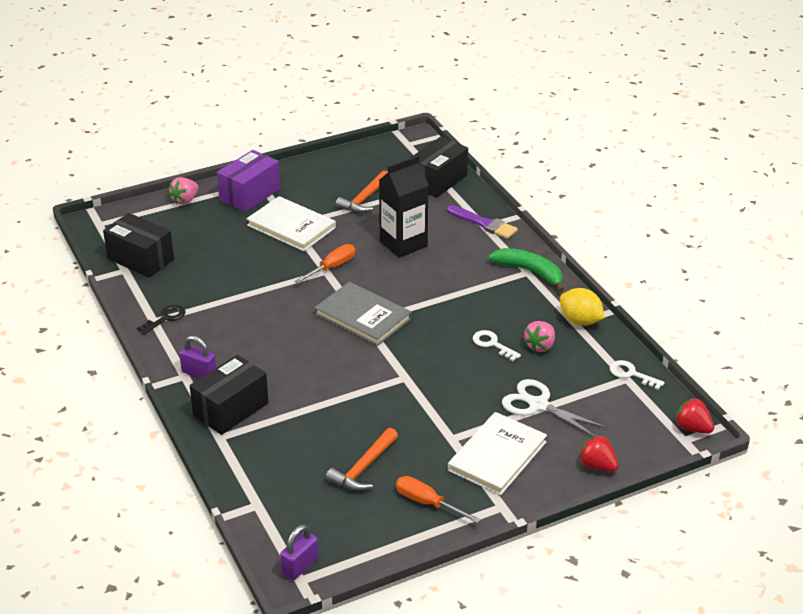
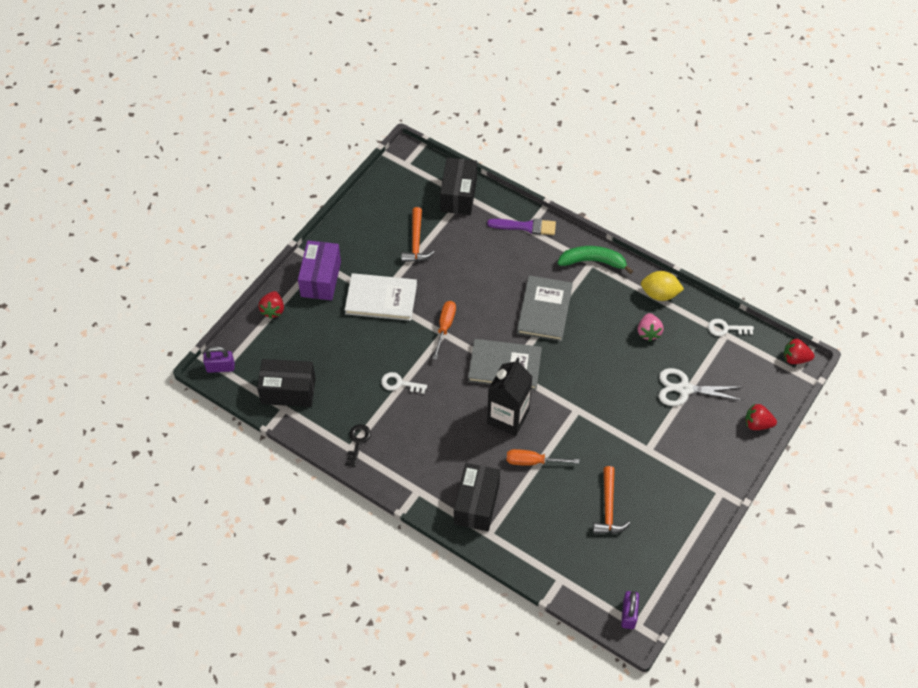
camera: 30 degrees left, 20 degrees up
pink strawberry [169,177,199,205] -> red strawberry [258,291,284,319]
purple padlock [179,335,216,378] -> purple padlock moved to [203,346,235,373]
black carton [379,156,429,258] -> black carton moved to [487,358,533,436]
orange screwdriver [396,476,481,523] -> orange screwdriver moved to [507,449,579,466]
white book [448,412,547,495] -> none
white key [472,330,521,361] -> white key moved to [381,372,427,394]
none -> grey book [517,276,573,342]

